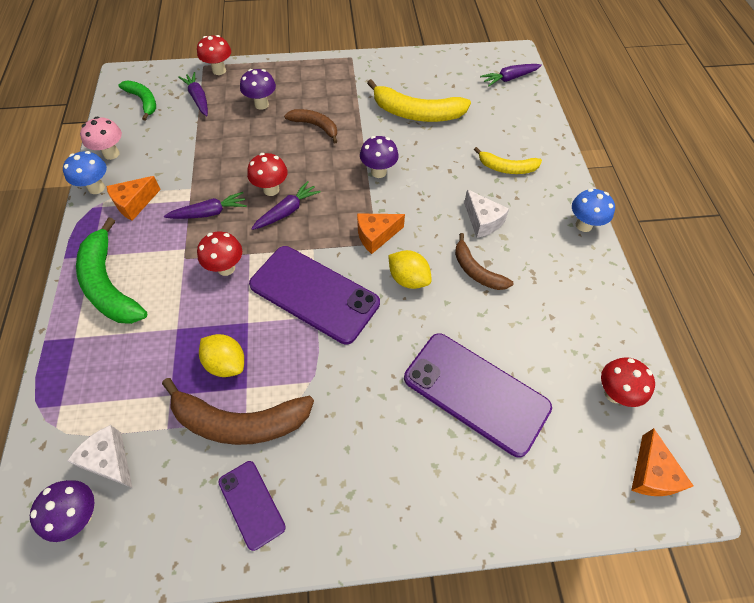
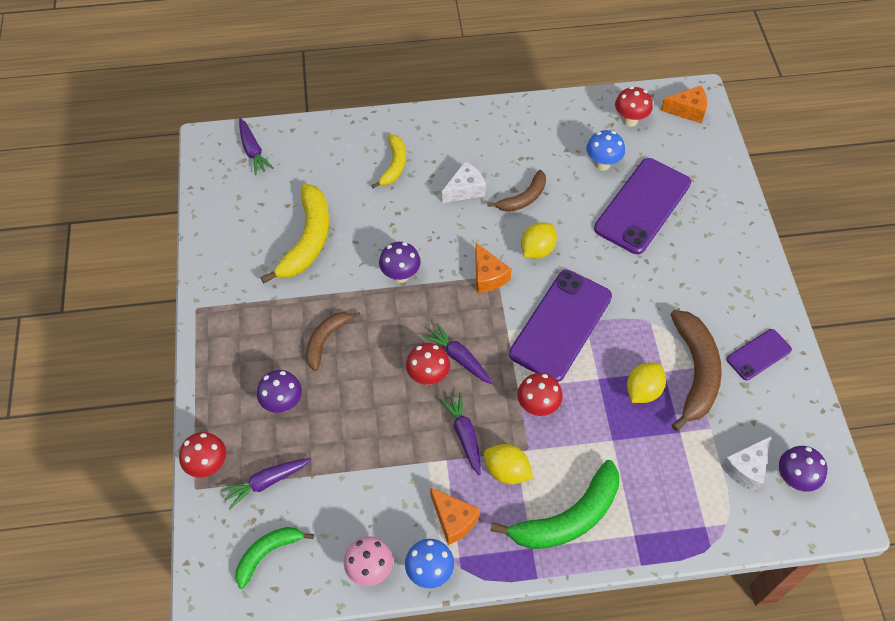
camera: 90 degrees left, 0 degrees up
blue mushroom [572,189,615,232] -> blue mushroom moved to [586,130,625,171]
none -> yellow lemon [484,444,534,485]

